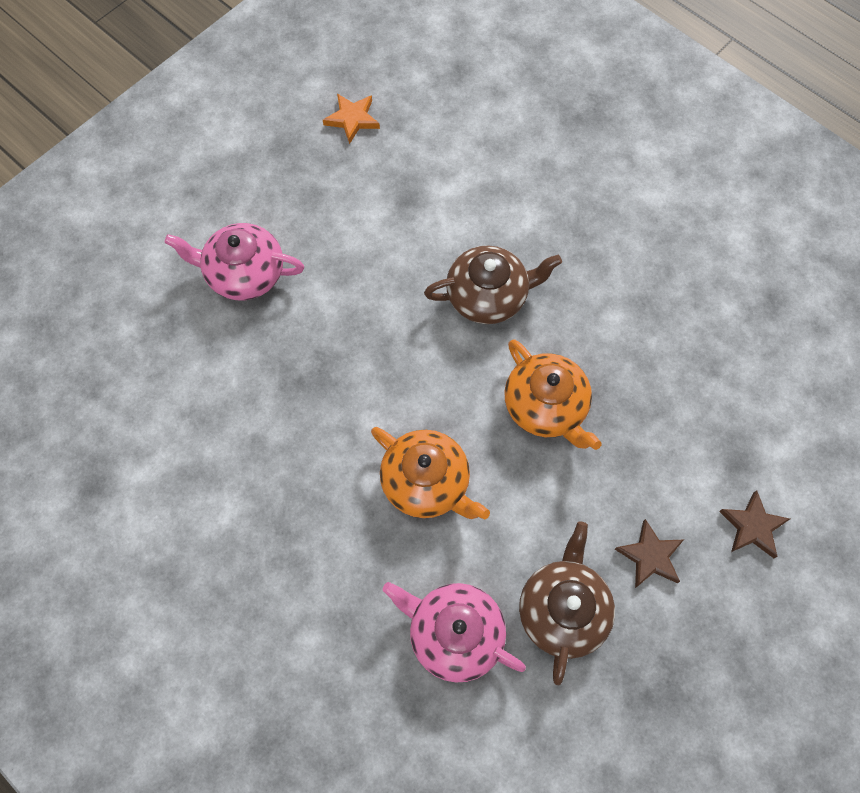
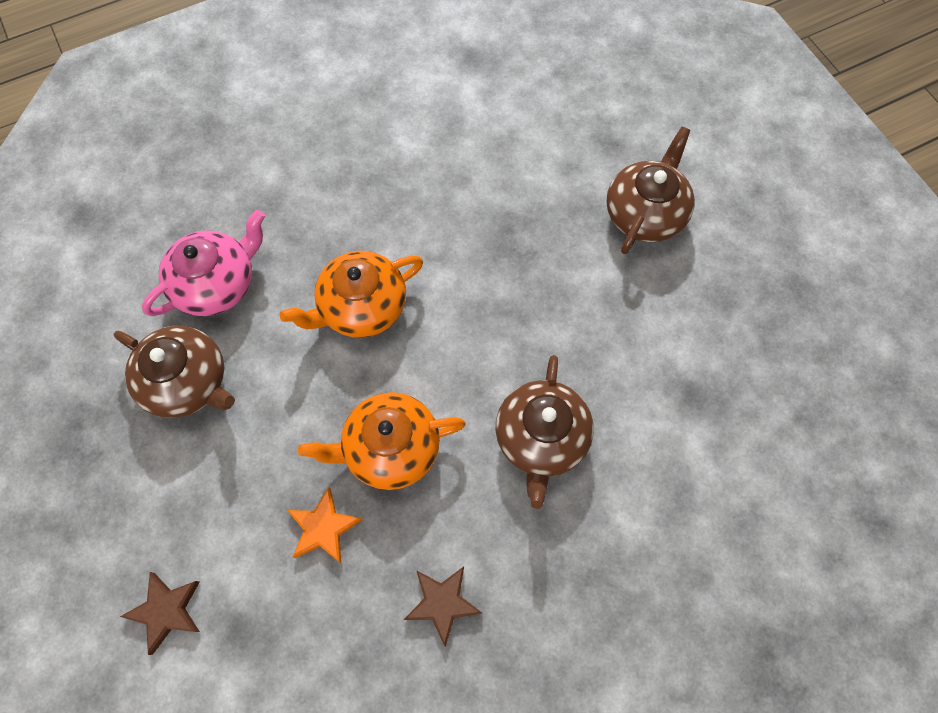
camera: 110 degrees right, 0 degrees up
pink teapot [164,223,304,301] -> brown teapot [606,127,695,254]
orange star [323,94,380,144] -> orange star moved to [287,487,363,563]
brown star [615,519,684,588] -> brown star moved to [404,566,482,647]

